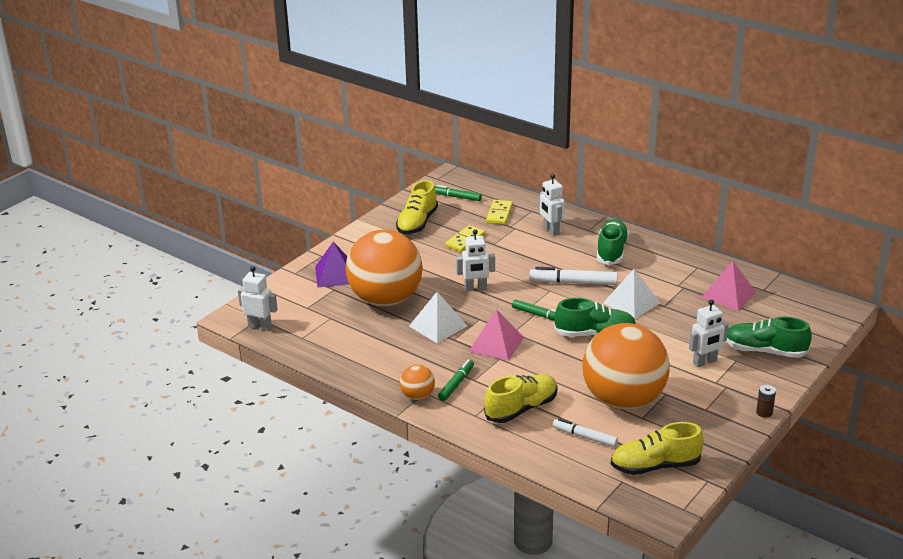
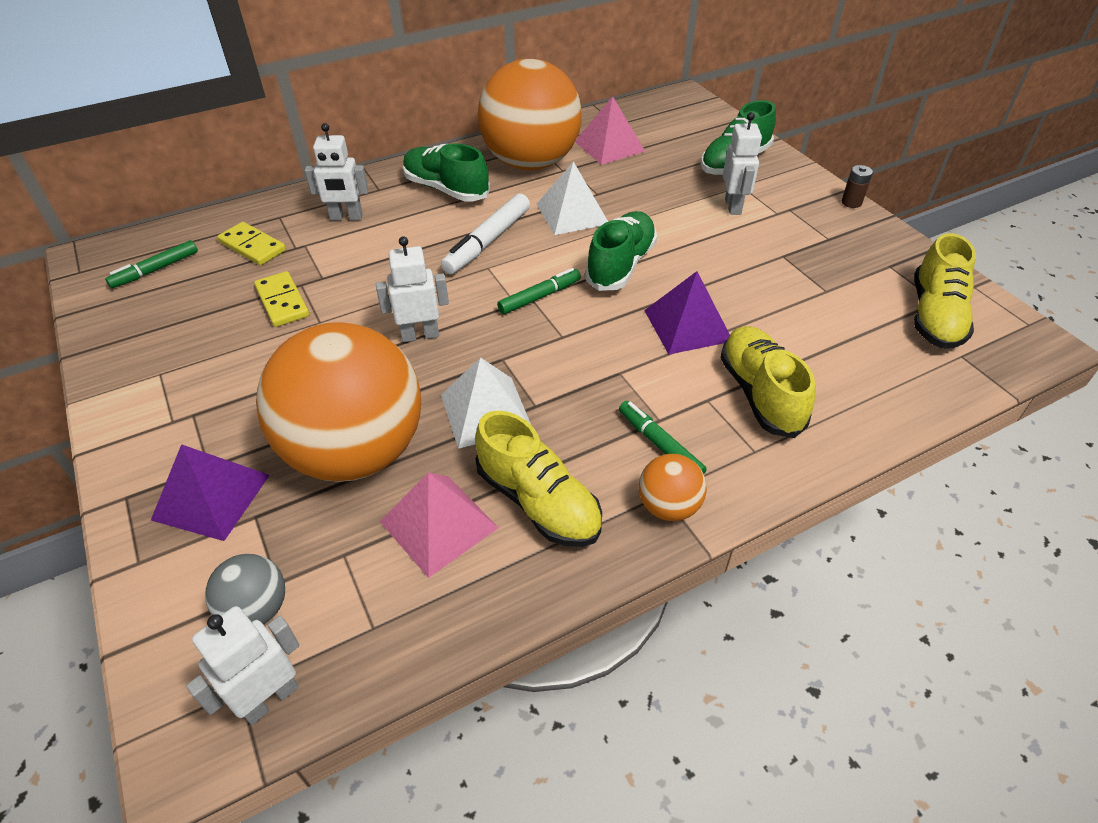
camera: 65 degrees left, 15 degrees up
yellow shoe [396,180,438,234] -> yellow shoe moved to [475,411,602,547]
white robot [456,229,495,292] -> white robot turned 120 degrees counterclockwise [376,236,449,342]
pink pyramid [469,309,524,361] -> pink pyramid moved to [380,472,499,578]
white marker [553,418,618,447] -> none
orange ball [583,323,670,410] -> orange ball moved to [478,59,581,170]
none -> grey ball [205,554,285,625]
none -> purple pyramid [644,271,730,354]

